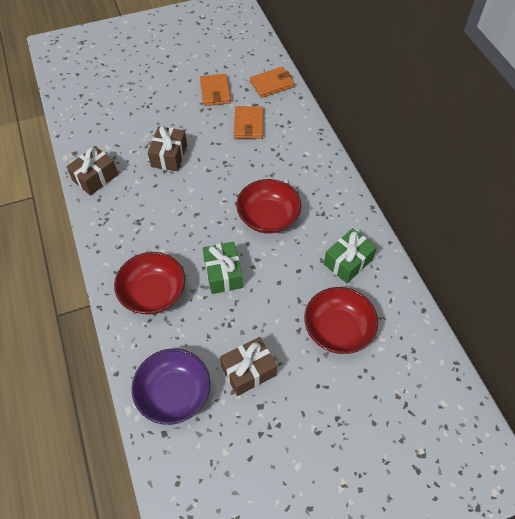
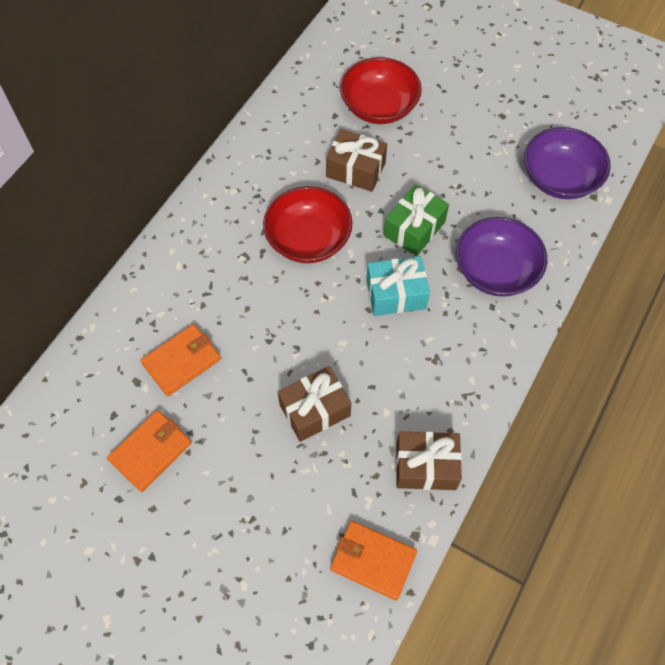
camera: 130 degrees left, 5 degrees up
red bowl [114,252,185,314] -> purple bowl [456,217,547,297]
brown gift [220,337,277,396] -> brown gift moved to [326,129,387,192]
orange wallet [250,67,295,98] -> orange wallet moved to [330,521,417,601]
green gift [324,228,377,283] -> none
none -> turquoise gift [366,256,430,316]

